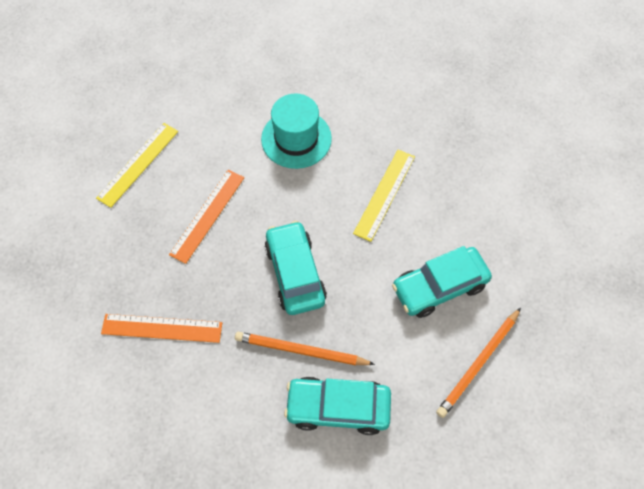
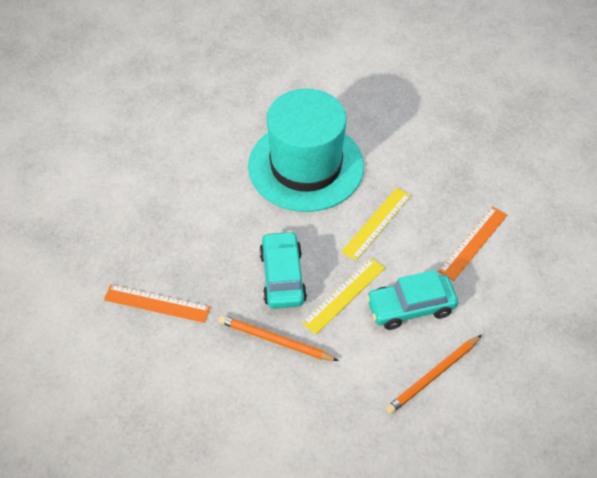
camera: 10 degrees right, 10 degrees down
yellow ruler [96,123,178,208] -> yellow ruler moved to [302,258,385,334]
orange ruler [169,170,244,264] -> orange ruler moved to [438,206,507,281]
turquoise hat [261,94,332,169] -> turquoise hat [248,89,364,212], size x1.80
turquoise car [284,377,391,435] -> none

